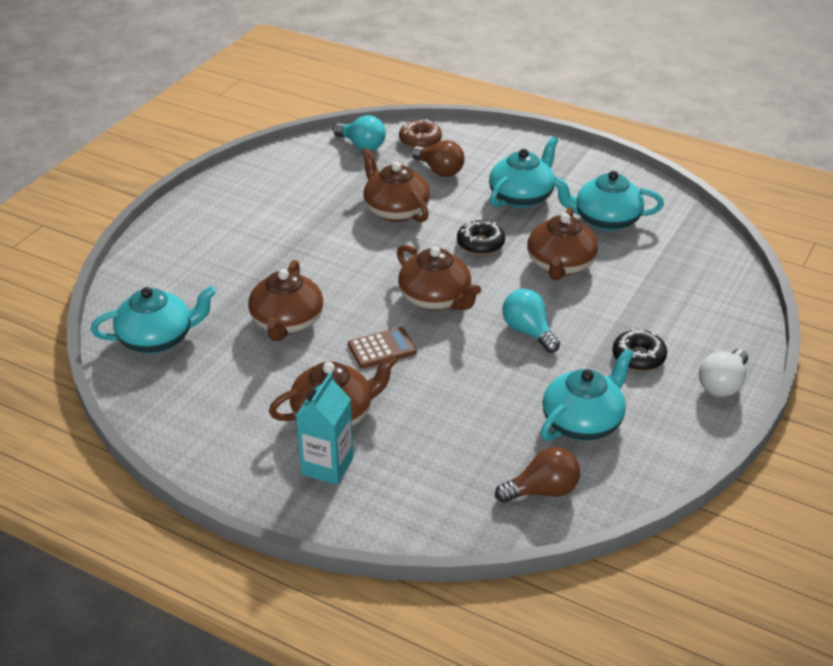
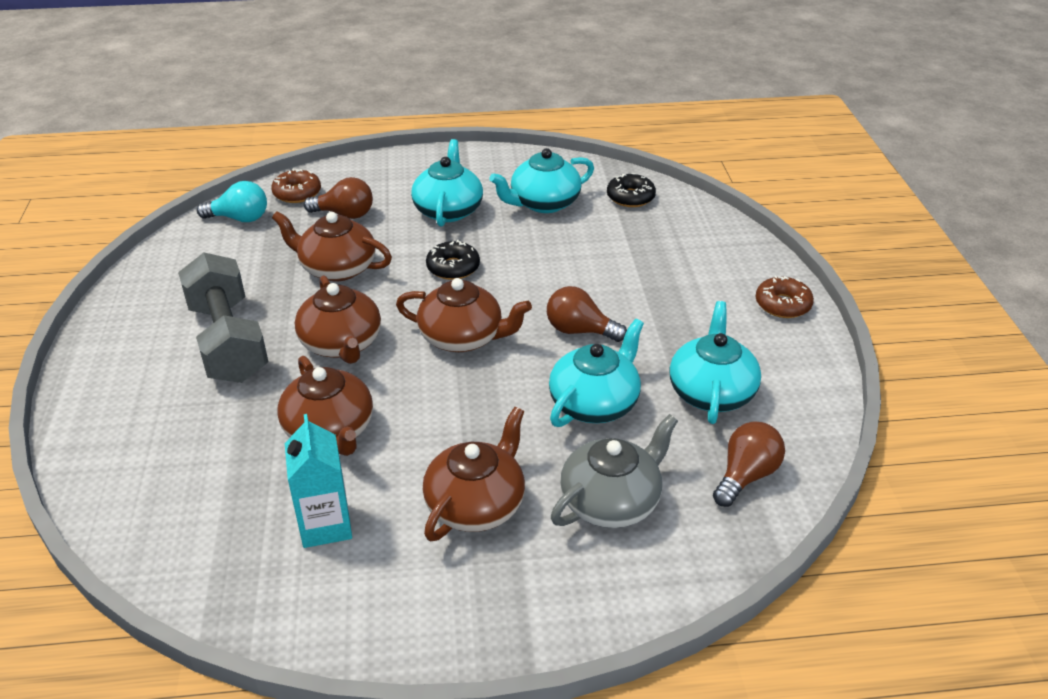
camera: 35 degrees left, 0 degrees up
turquoise teapot [91,286,216,353] -> turquoise teapot moved to [549,319,644,427]
turquoise carton [296,373,353,485] -> turquoise carton moved to [285,414,352,548]
brown calculator [348,327,417,369] -> none
turquoise light bulb [503,289,560,353] -> brown light bulb [547,286,627,342]
brown teapot [527,207,598,280] -> brown teapot moved to [295,275,381,364]
black donut [612,328,667,371] -> black donut moved to [607,173,656,207]
white light bulb [699,349,748,397] -> brown donut [756,275,814,318]
none -> grey dumbbell [178,253,268,383]
none -> grey teapot [551,414,678,528]

